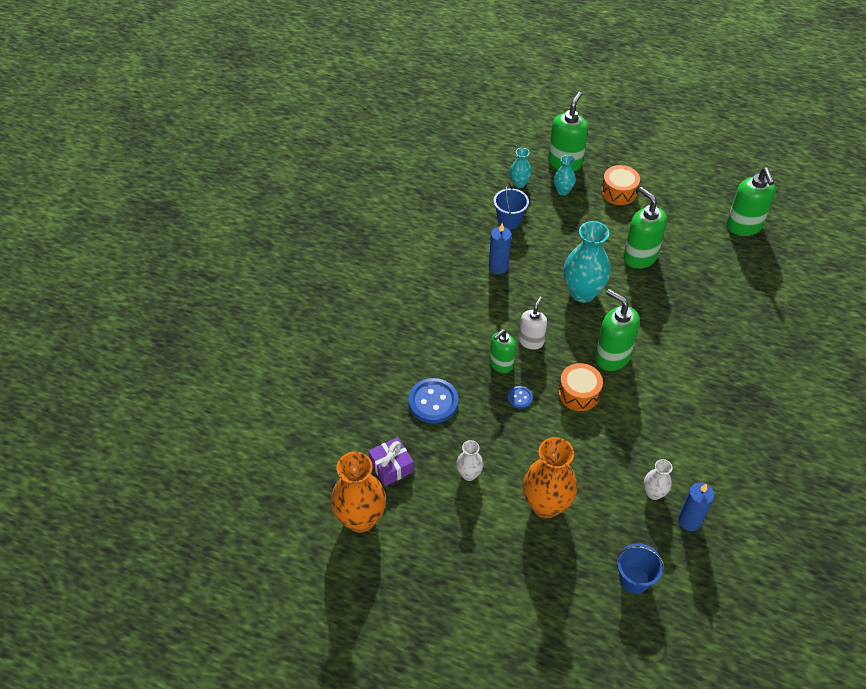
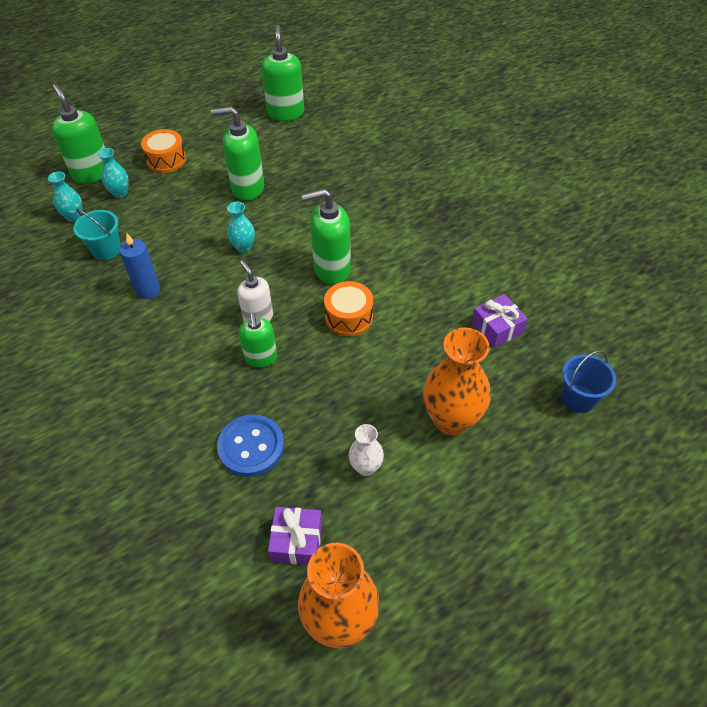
camera: 55 degrees left, 0 degrees up
blue bucket [494,183,529,230] -> turquoise bucket [73,209,120,260]
blue button [508,386,533,409] -> none
turquoise vase [564,221,611,303] -> turquoise vase [227,202,255,253], size x0.52
white vase [644,459,673,500] -> purple gift [472,294,528,348]
blue candle [678,482,714,531] -> none
green soap dispenser [726,167,776,236] -> green soap dispenser turned 120 degrees counterclockwise [262,25,304,121]

